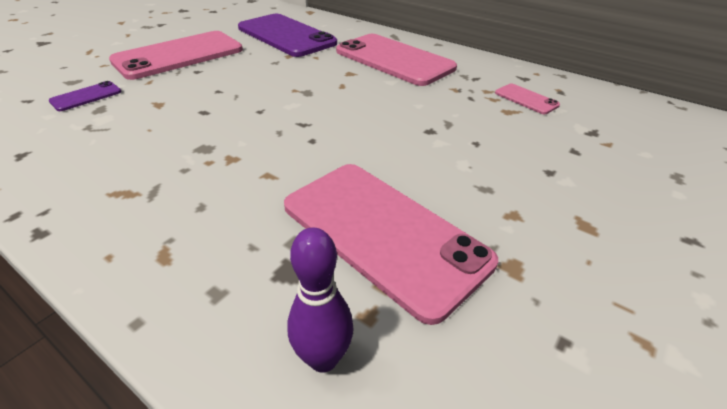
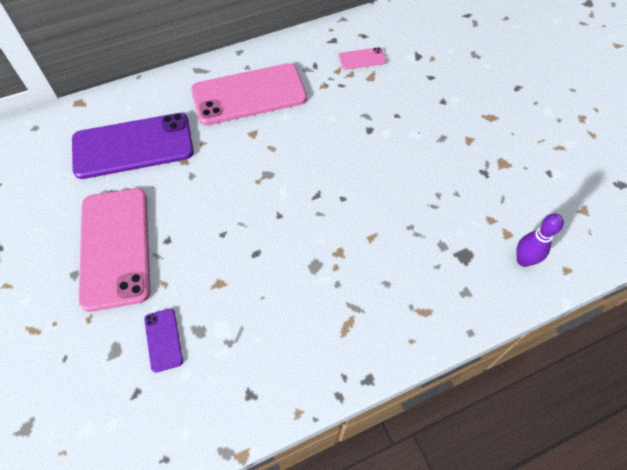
camera: 60 degrees left, 20 degrees up
pink phone [284,164,498,325] -> none

